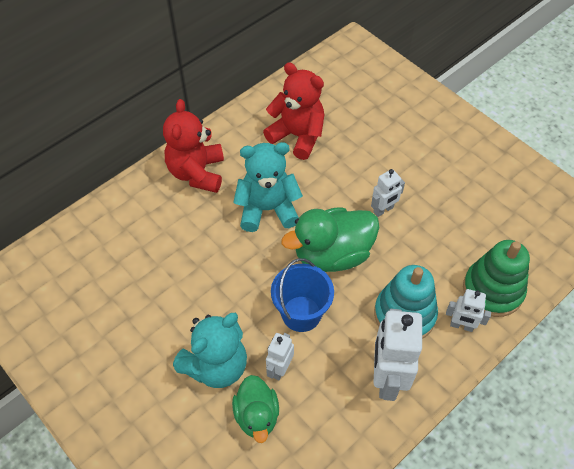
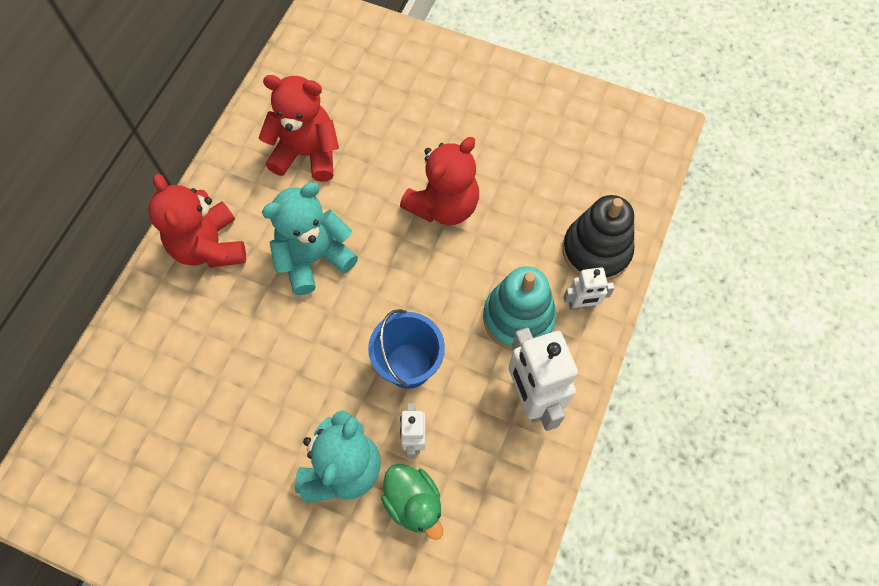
camera: 25 degrees left, 10 degrees up
green duck [281,207,379,272] -> none
white robot [371,169,405,217] -> red teddy bear [400,137,479,225]
green stacking toy [463,240,530,317] -> black stacking toy [562,195,634,281]

